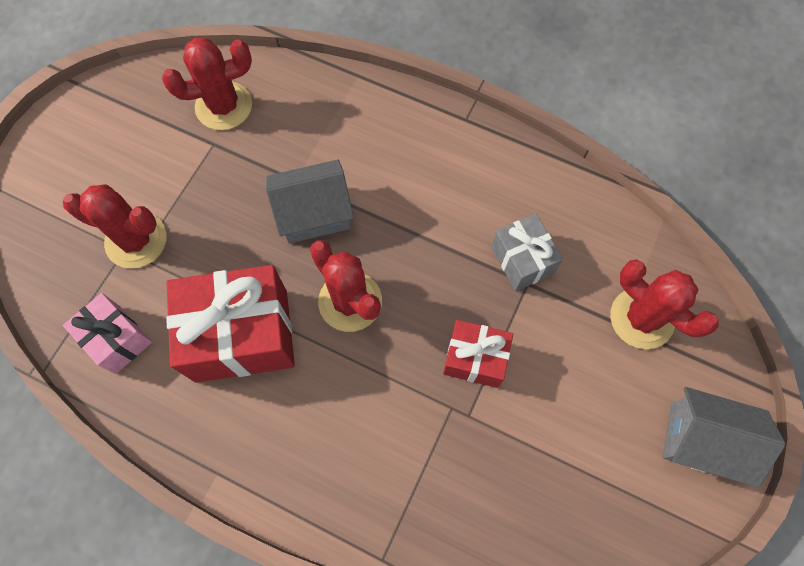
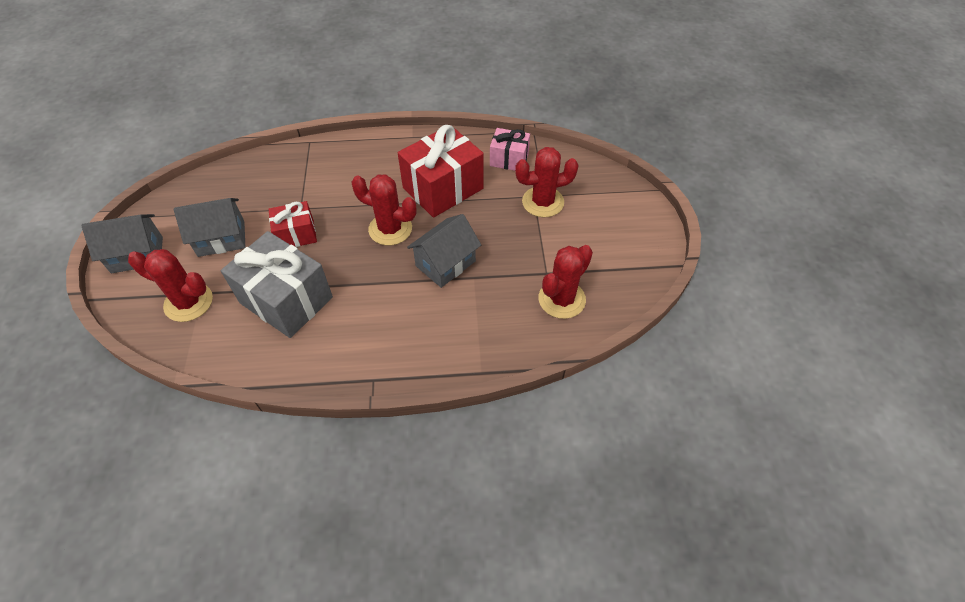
camera: 150 degrees right, 15 degrees down
grey gift [491,214,563,291] -> grey gift [221,231,333,338], size x1.78
none -> grey house [174,198,245,257]

